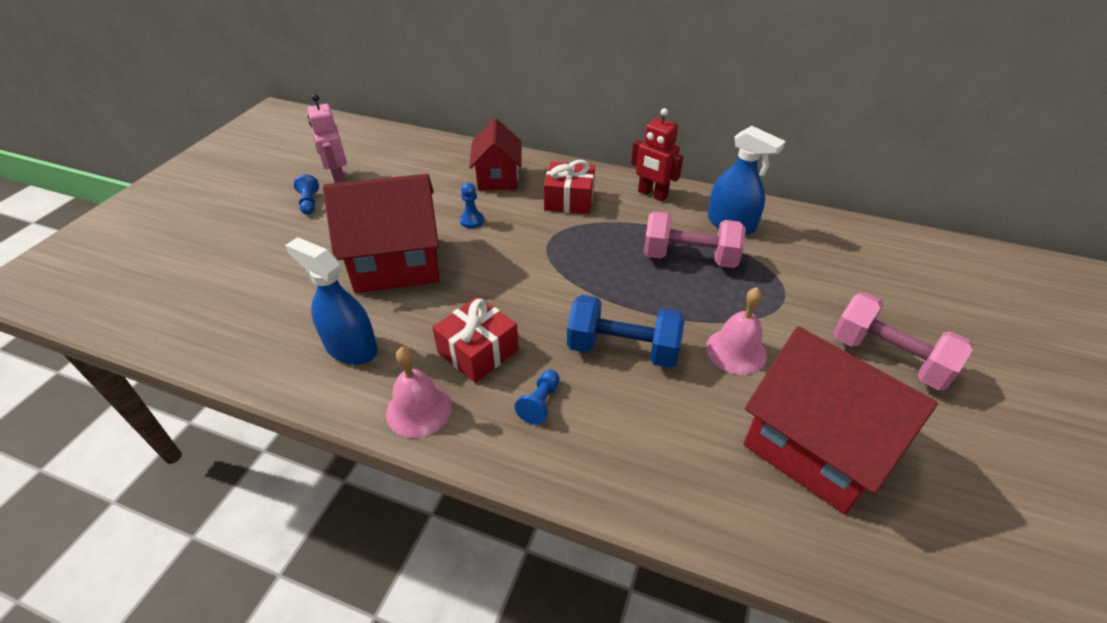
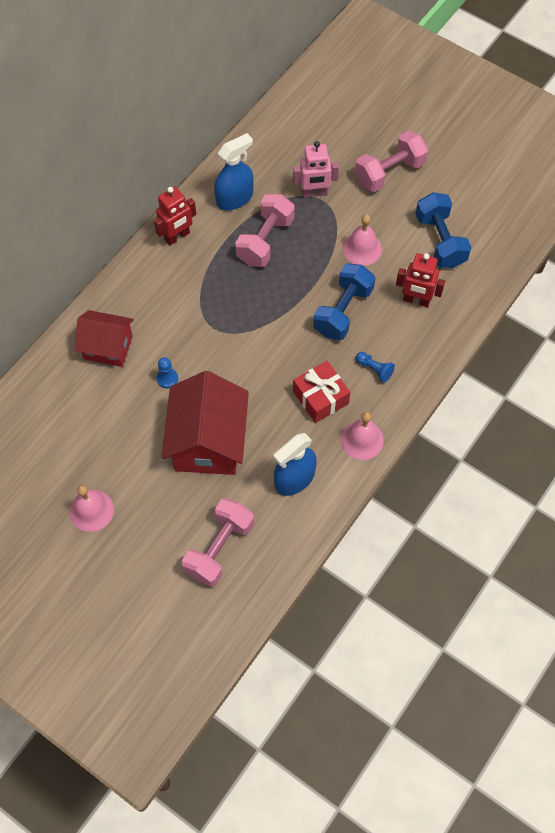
camera: 75 degrees left, 20 degrees up
blue pawn [294,175,319,215] -> pink bell [70,485,114,532]
pink robot [307,94,347,183] -> pink robot moved to [293,141,339,198]
red gift [544,160,595,214] -> none
red house [743,326,938,514] -> blue dumbbell [415,192,471,268]
none -> pink dumbbell [182,498,254,587]
none -> red robot [396,253,445,307]

